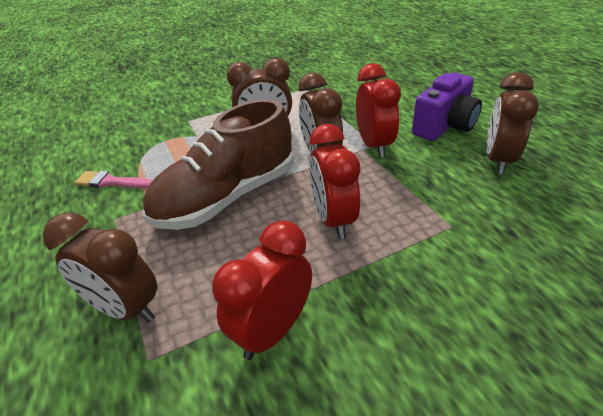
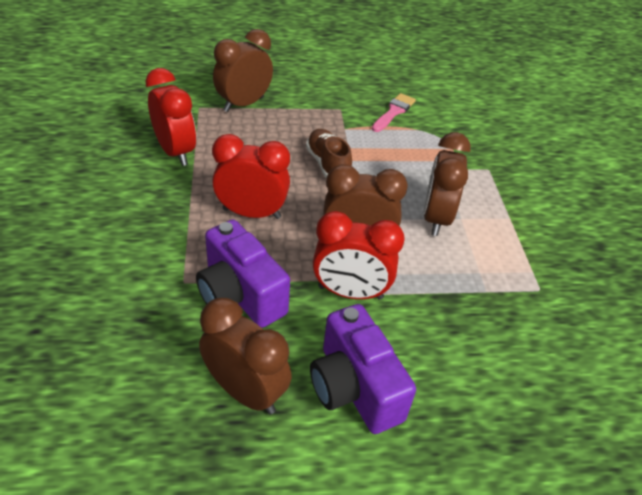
camera: 105 degrees right, 5 degrees up
brown shoe [143,99,294,230] -> brown shoe [306,129,352,179], size x0.50
none -> purple camera [196,219,290,328]

